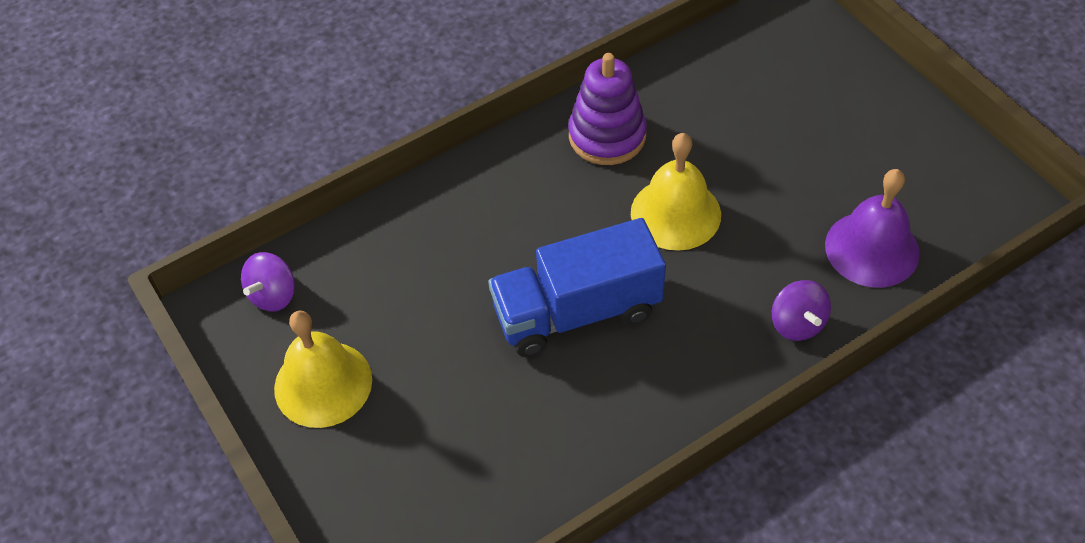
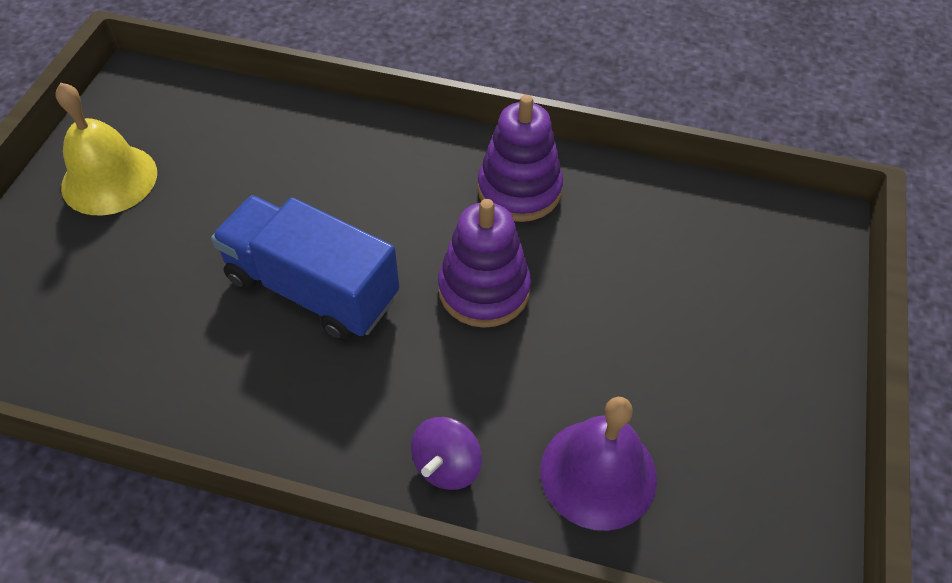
camera: 45 degrees right, 0 degrees up
purple spinning top [241,252,295,312] -> none
yellow bell [631,133,721,251] -> purple stacking toy [438,199,531,328]

